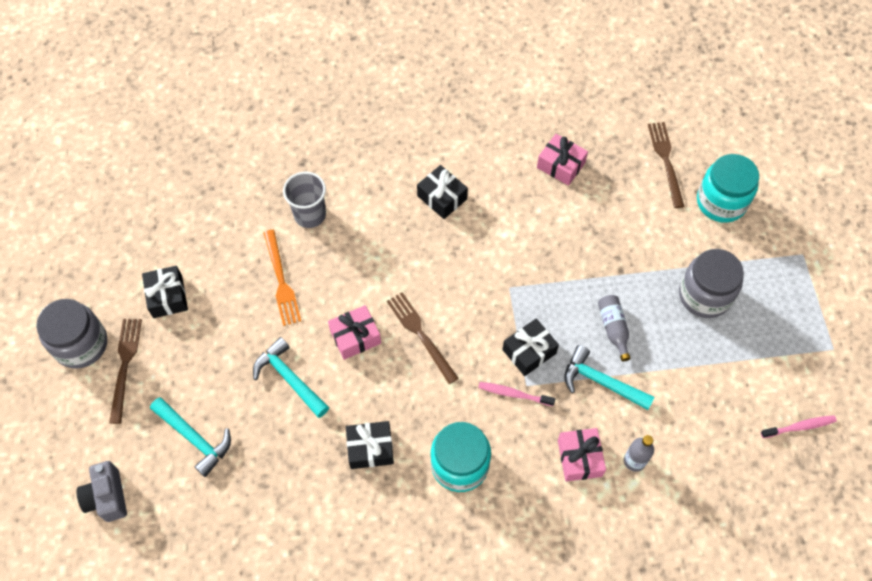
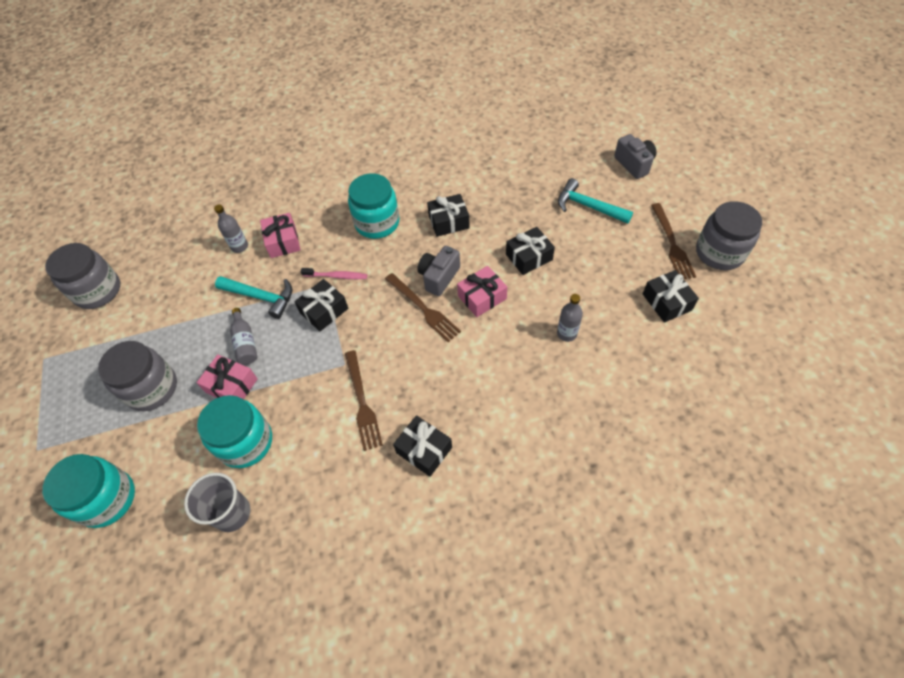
camera: 175 degrees right, 5 degrees down
turquoise hammer [253,337,329,418] -> black gift [506,227,555,275]
orange fork [264,230,301,326] -> grey bottle [557,294,583,342]
grey cup [283,172,326,228] -> grey cup moved to [184,473,251,532]
pink gift [537,134,588,186] -> pink gift moved to [196,354,258,399]
brown fork [648,122,685,208] -> brown fork moved to [345,350,383,451]
pink toothbrush [761,415,837,438] -> grey jar [45,243,120,309]
none -> turquoise jar [197,395,272,468]
none -> grey camera [417,246,460,296]

